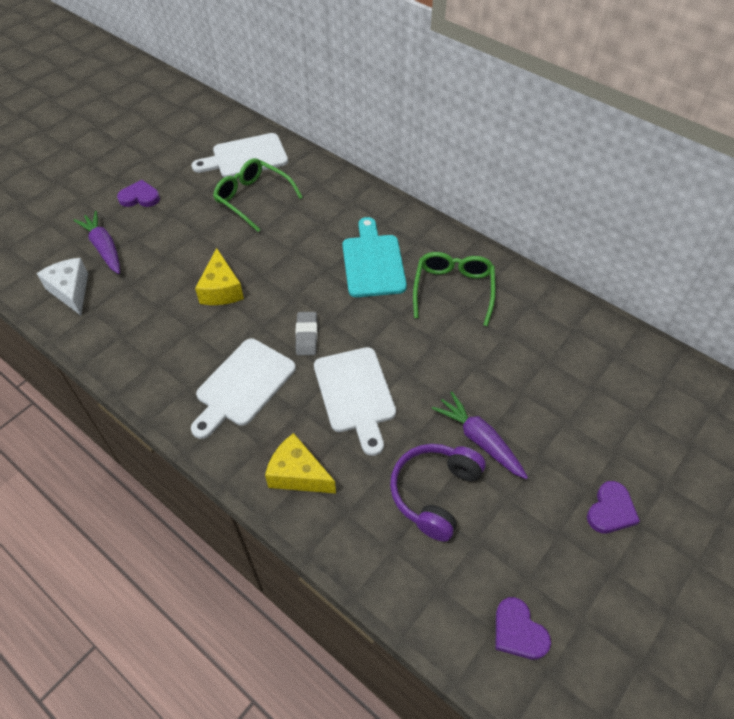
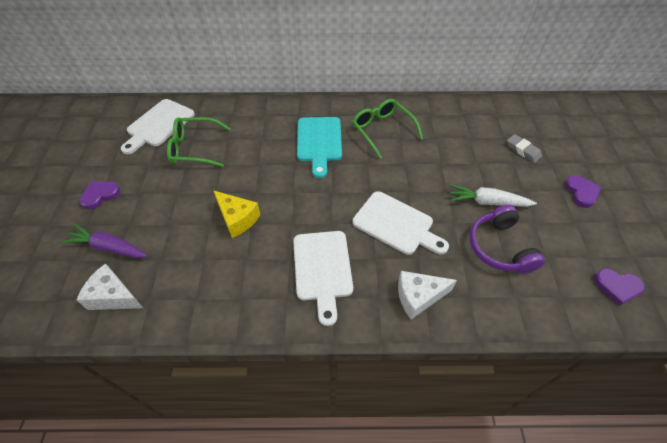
camera: 40 degrees left, 0 degrees up
yellow cheese [265,433,336,493] -> white cheese [398,271,457,319]
grey eraser [296,312,317,355] -> grey eraser moved to [507,134,542,163]
turquoise cutting board [343,217,407,297] -> turquoise cutting board turned 135 degrees counterclockwise [297,117,342,178]
purple carrot [432,392,528,479] -> white carrot [450,184,537,207]

